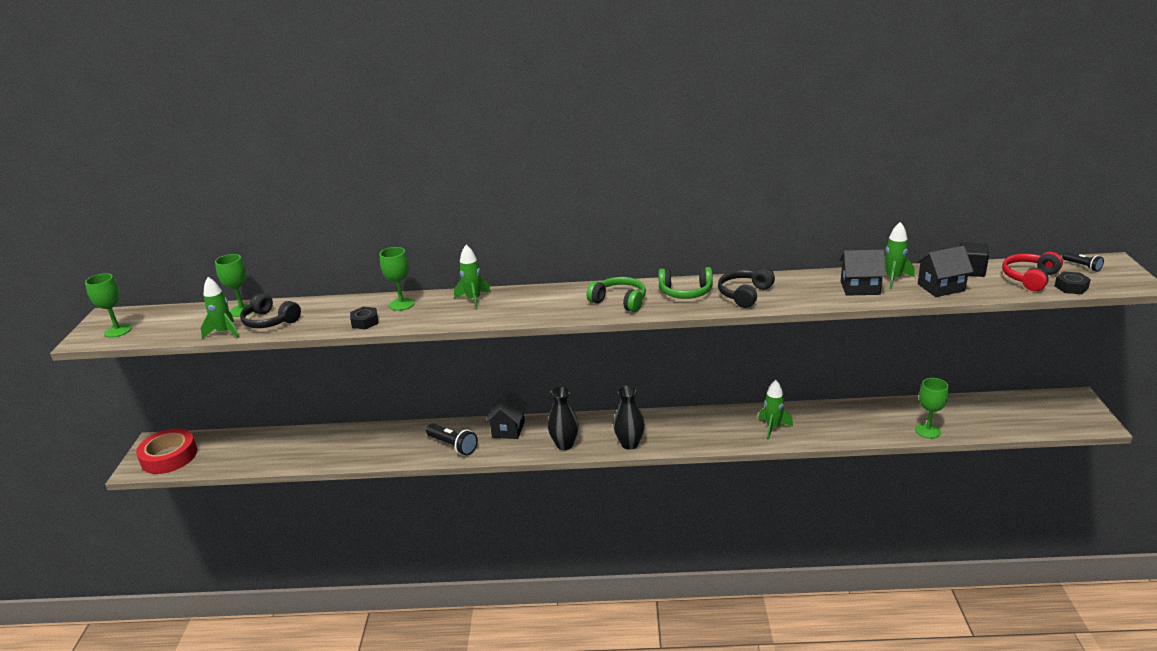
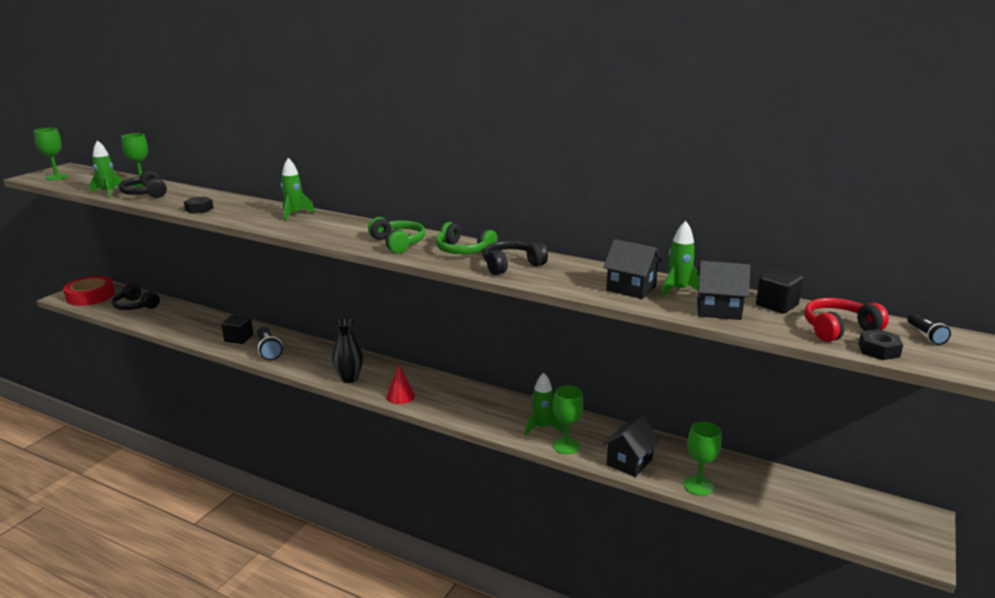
camera: 25 degrees right, 5 degrees down
green goblet [380,247,415,311] -> green goblet moved to [553,386,583,454]
black house [486,390,527,439] -> black house moved to [603,415,660,477]
black vase [613,386,645,450] -> red cone [386,364,415,404]
none -> black headphones [112,284,160,310]
none -> black cube [221,314,253,344]

